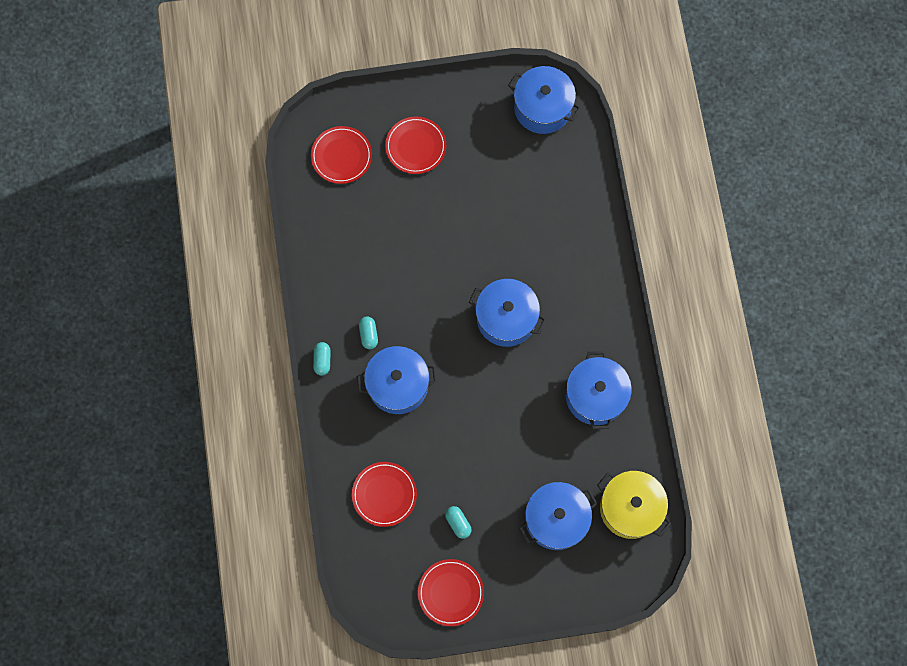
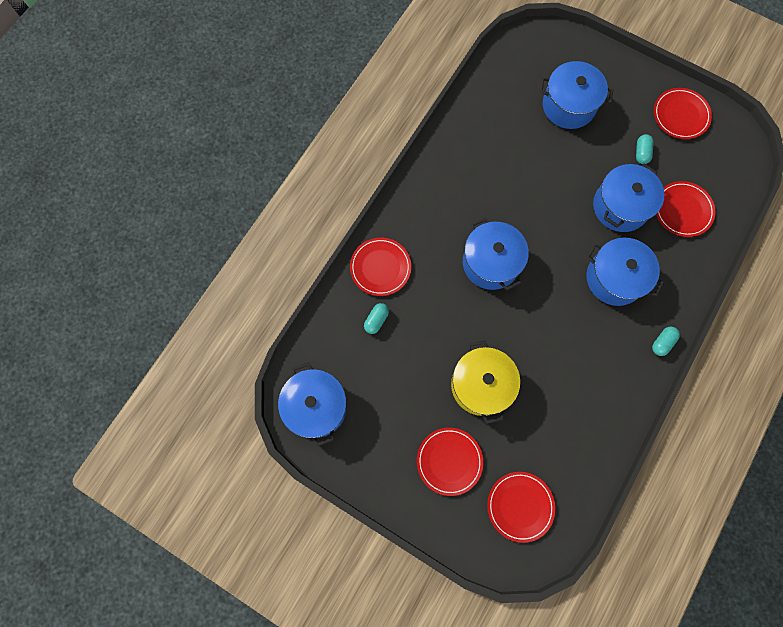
camera: 140 degrees left, 0 degrees up
turquoise capsule [359,317,378,349] -> turquoise capsule moved to [364,303,389,334]
blue pot [566,351,632,430] -> blue pot moved to [593,163,664,232]
yellow pot [597,471,671,539] -> yellow pot moved to [451,340,520,424]
none -> red plate [350,238,411,296]

